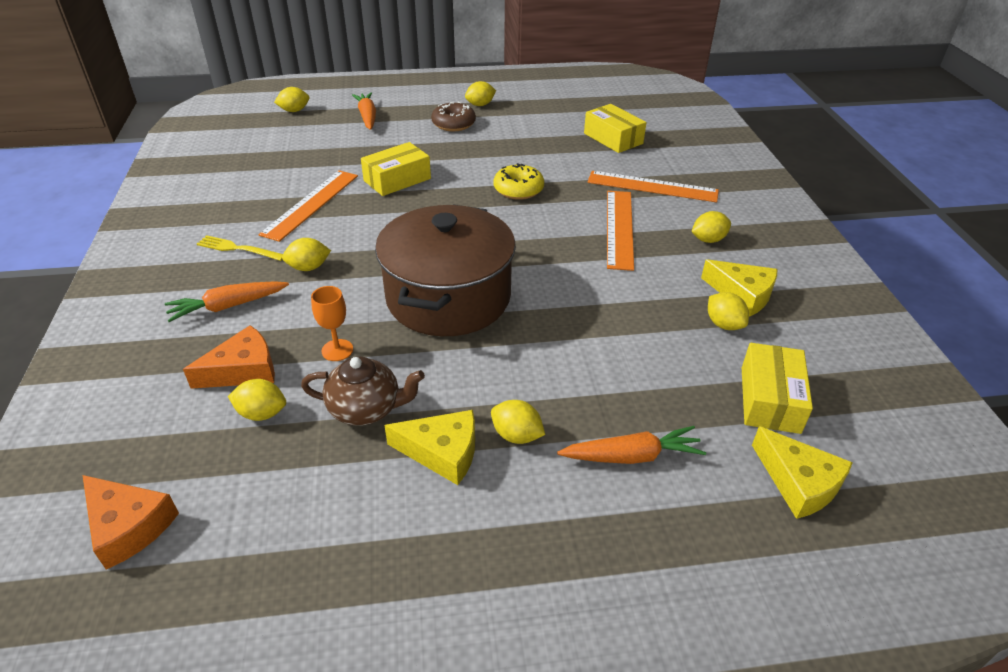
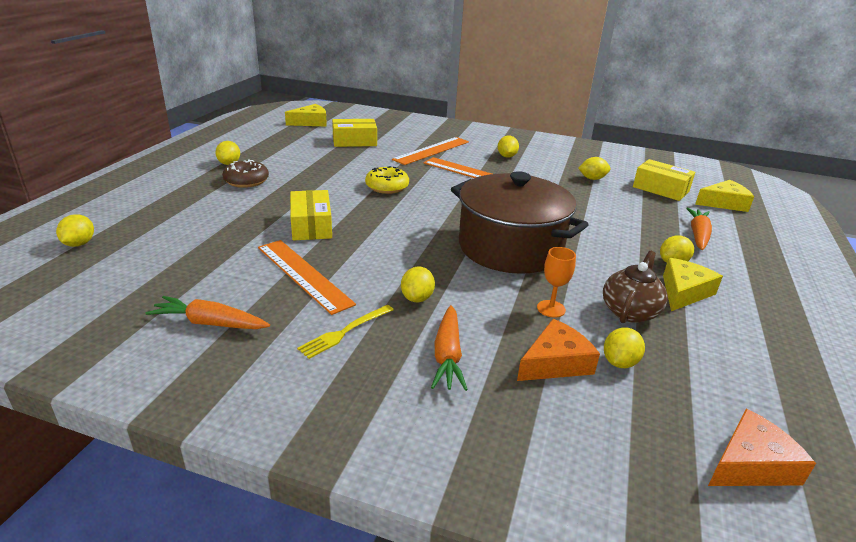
camera: 65 degrees left, 10 degrees down
orange cheese [183,325,275,389] -> orange cheese turned 60 degrees clockwise [517,319,600,381]
orange carrot [352,92,376,130] -> orange carrot moved to [145,296,270,329]
yellow cheese [701,259,777,316] -> yellow cheese moved to [285,104,327,127]

